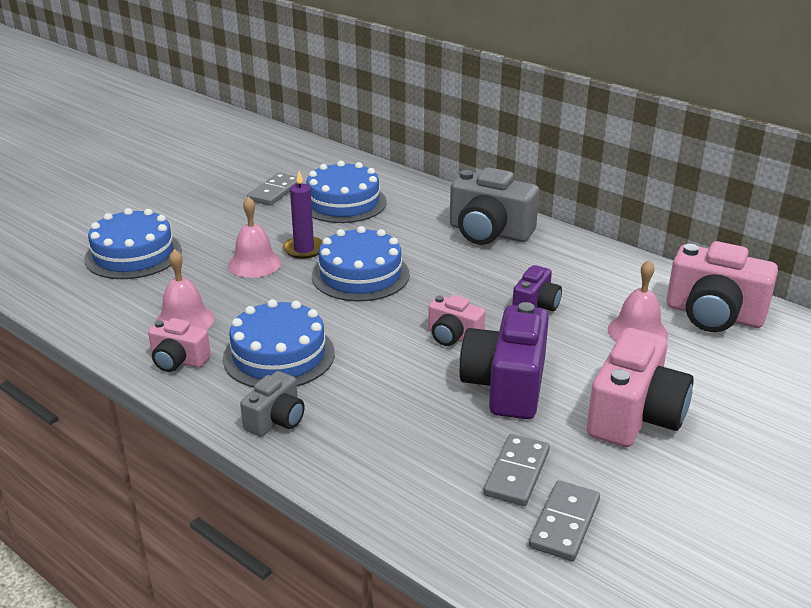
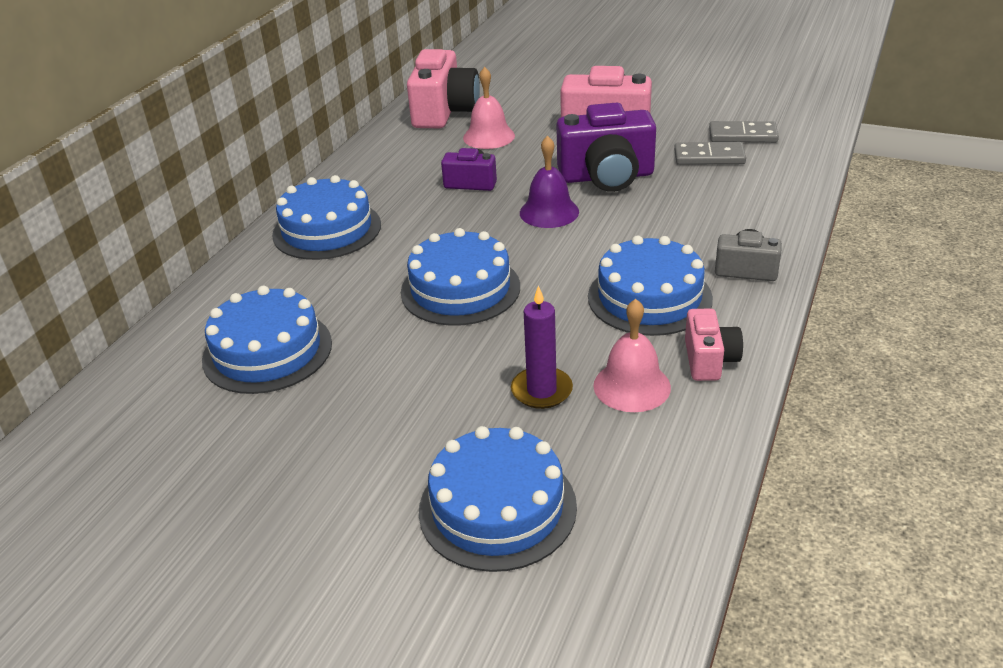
camera: 105 degrees left, 5 degrees up
pink bell [228,197,281,278] -> none
grey domino [247,173,299,205] -> none
purple candle [283,171,322,259] -> purple candle moved to [511,285,573,409]
pink camera [428,295,486,346] -> purple bell [520,135,579,228]
grey camera [450,167,539,245] -> blue cake [272,175,381,260]

